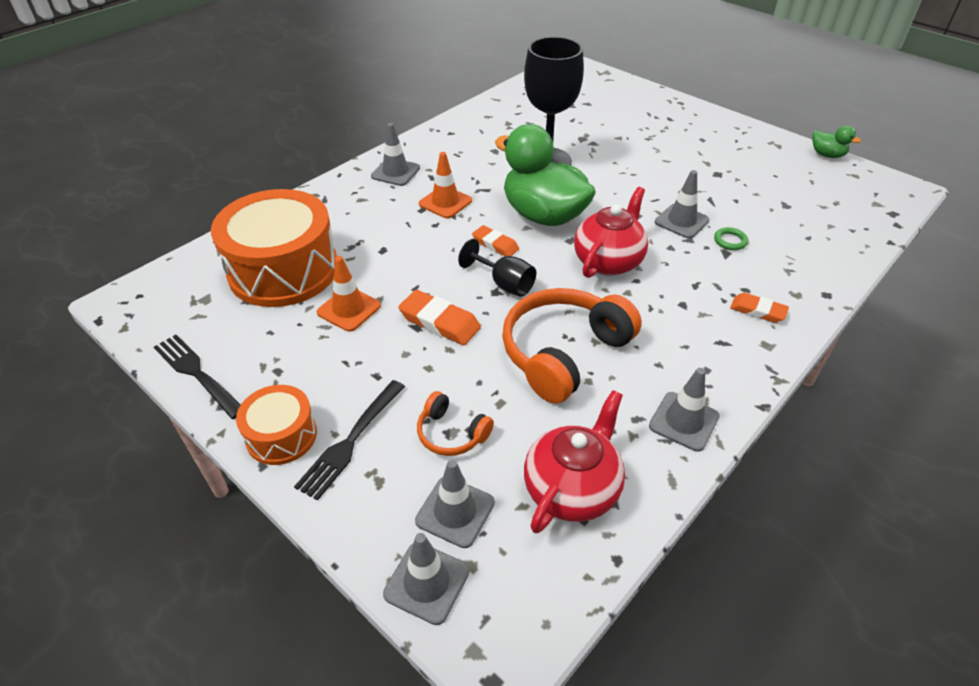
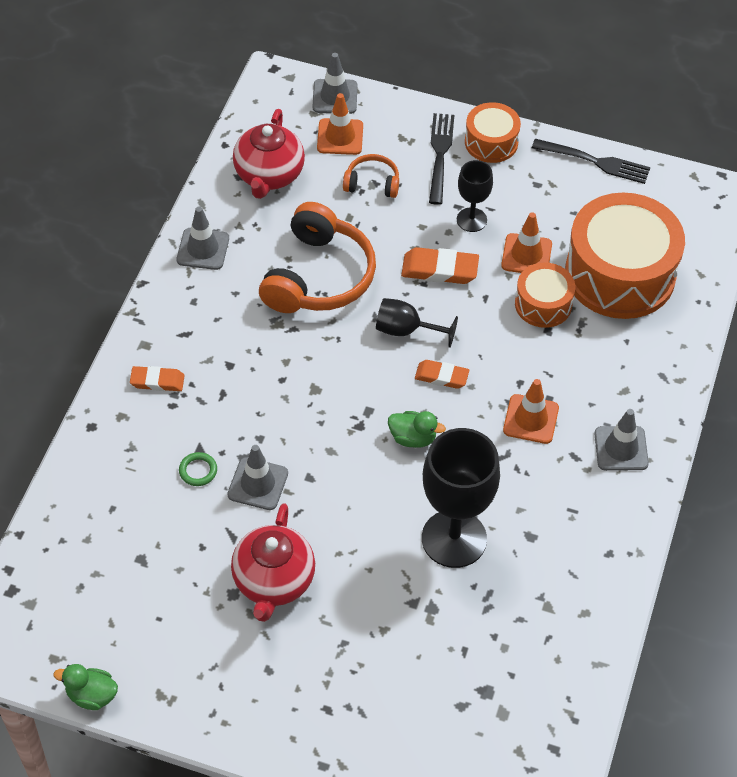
camera: 155 degrees right, 10 degrees up
grey traffic cone [415,460,495,548] -> orange traffic cone [317,93,363,155]
green duck [495,124,596,226] -> green duck [388,411,446,448], size x0.43
red teapot [574,187,648,278] -> red teapot moved to [231,503,315,622]
none -> black goblet [457,160,493,232]
none -> orange drum [515,262,575,328]

